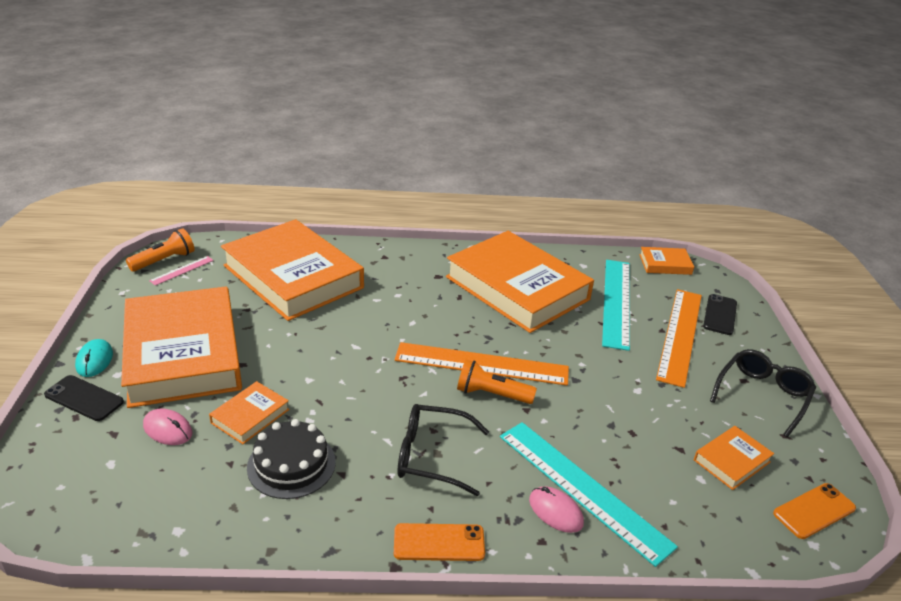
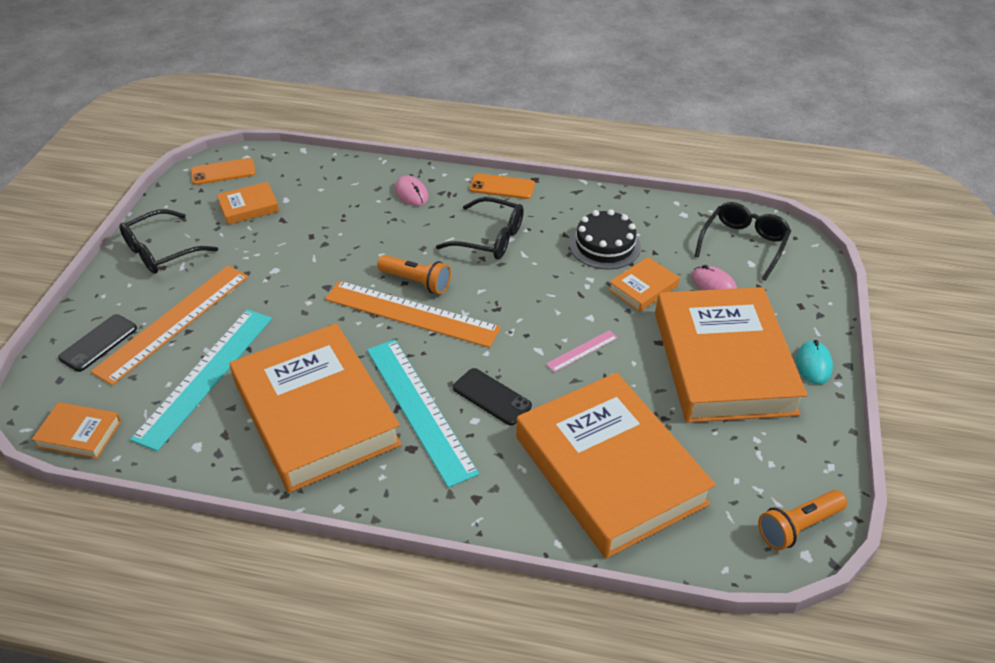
camera: 165 degrees left, 10 degrees up
black phone [44,375,124,421] -> black phone moved to [453,368,532,426]
pink ruler [149,256,214,286] -> pink ruler moved to [546,330,618,372]
turquoise ruler [500,422,678,567] -> turquoise ruler moved to [367,339,479,488]
none -> black glasses [695,202,791,281]

